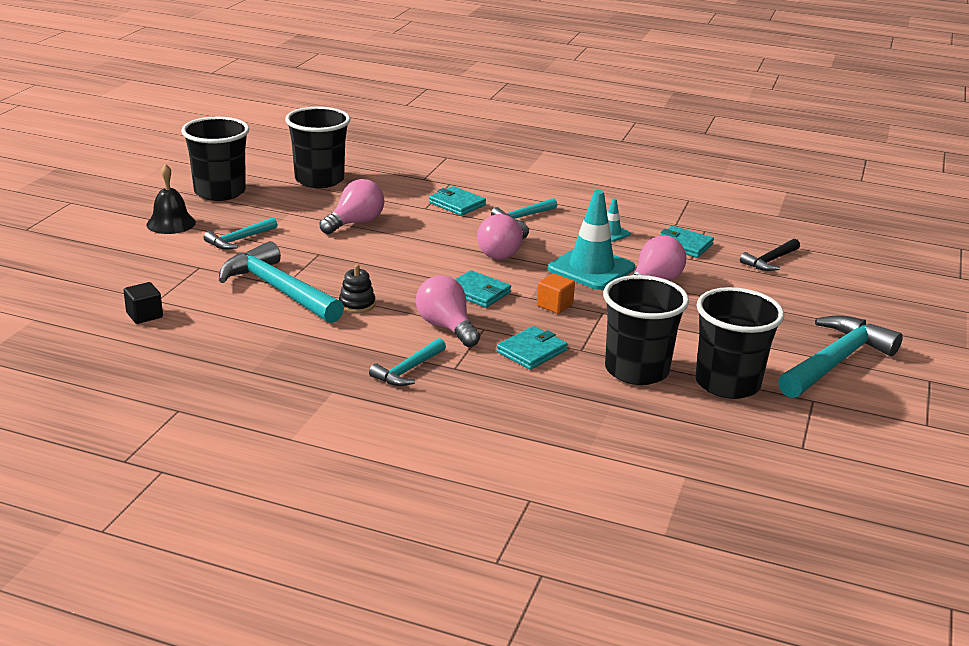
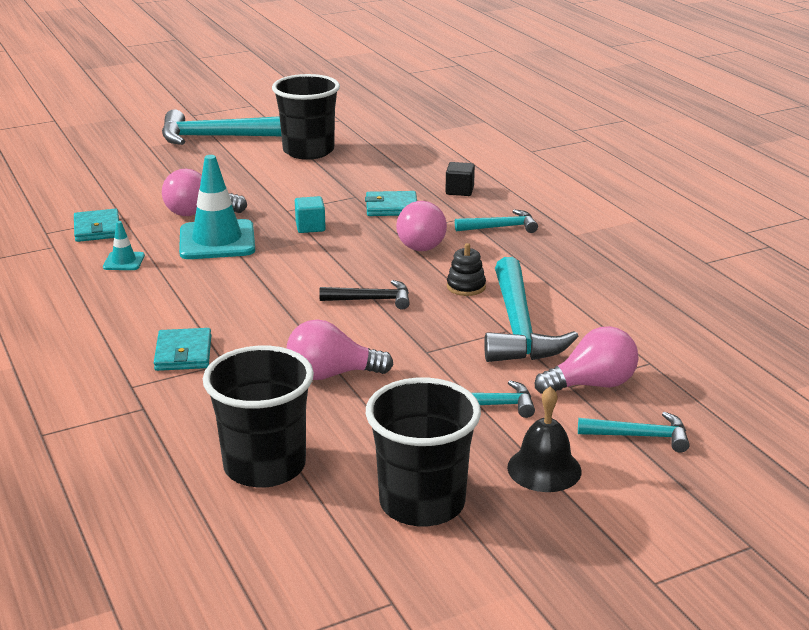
camera: 135 degrees left, 0 degrees up
black cube [123,282,163,324] -> black cube moved to [445,162,475,196]
turquoise wallet [455,270,511,308] -> none
pink light bulb [477,214,529,260] -> pink light bulb moved to [535,326,639,394]
turquoise hammer [491,198,557,223] -> turquoise hammer moved to [578,412,690,453]
orange cube [537,273,575,314] -> turquoise cube [295,196,326,233]
black cup [603,275,689,385] -> none
black hammer [740,239,800,271] -> black hammer moved to [319,280,409,310]

